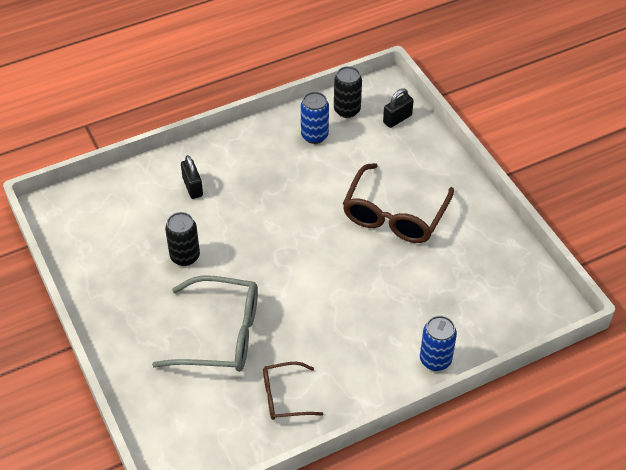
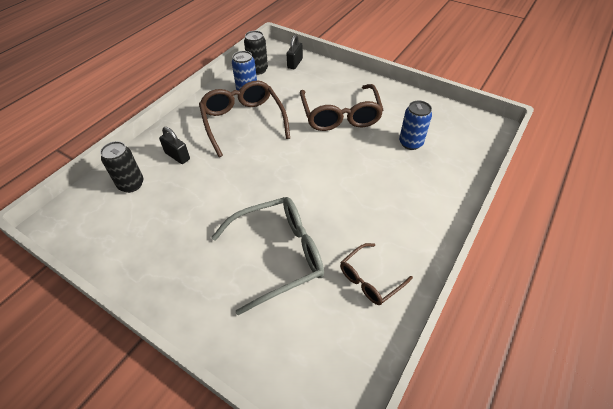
camera: 30 degrees left, 0 degrees up
black can [165,212,200,266] -> black can moved to [100,141,143,193]
blue can [420,316,457,371] -> blue can moved to [399,101,432,150]
none -> brown glasses [199,80,290,157]

